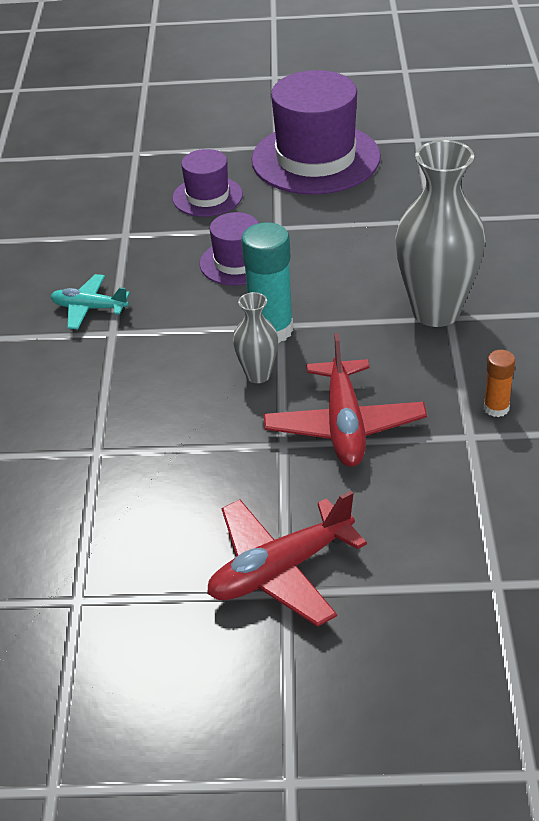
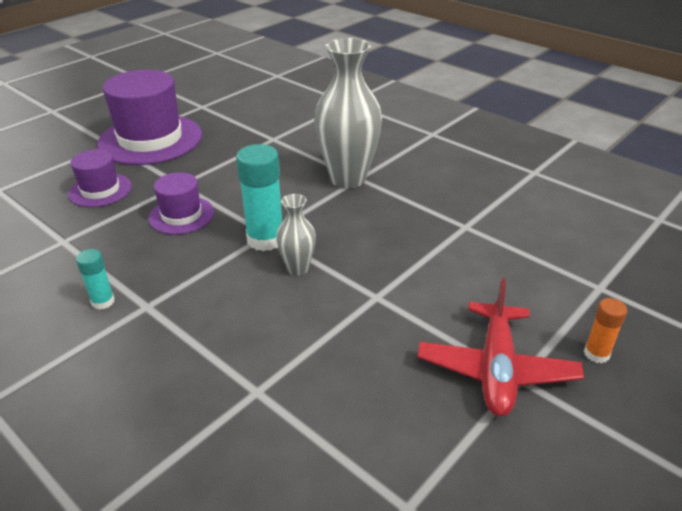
camera: 50 degrees left, 5 degrees down
turquoise plane [50,274,130,330] -> turquoise glue stick [76,249,115,310]
red plane [264,333,427,467] -> none
orange glue stick [484,350,515,417] -> orange glue stick moved to [584,298,627,363]

